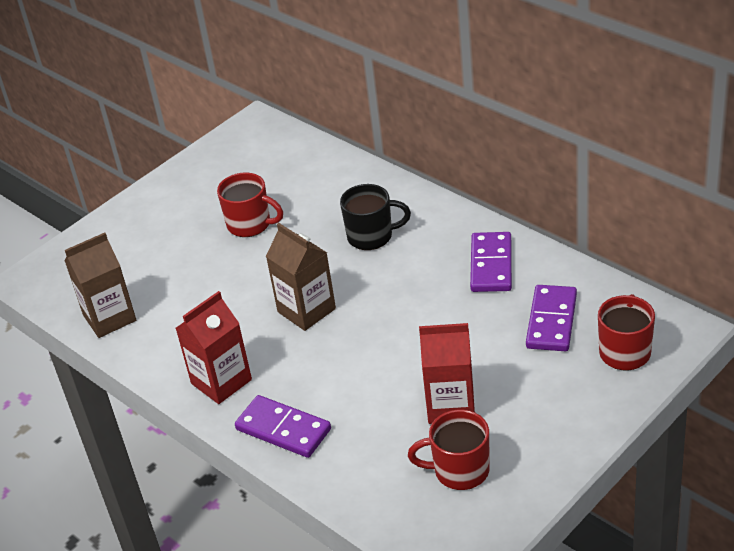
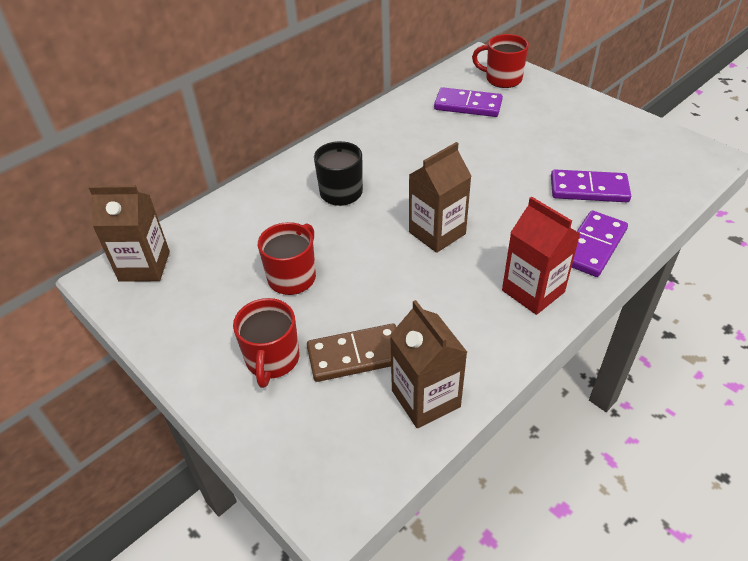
camera: 90 degrees left, 5 degrees up
red mug [408,410,490,490] -> red mug moved to [233,298,299,388]
red carton [419,323,475,424] -> none
purple domino [470,232,512,292] -> purple domino moved to [551,169,631,202]
none -> brown carton [89,185,170,282]
none -> brown domino [307,323,396,382]

